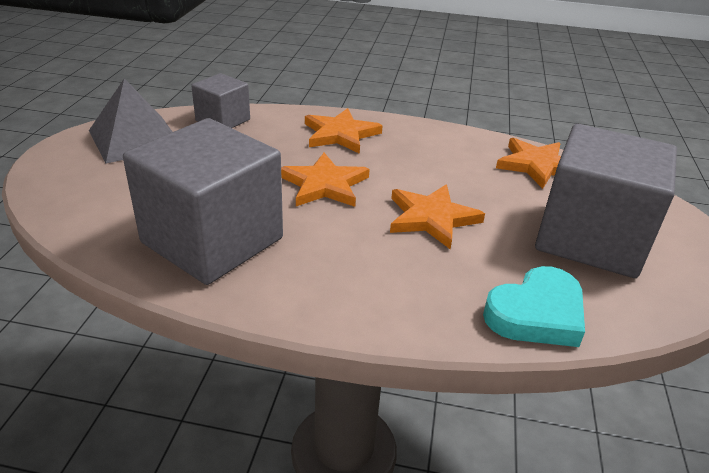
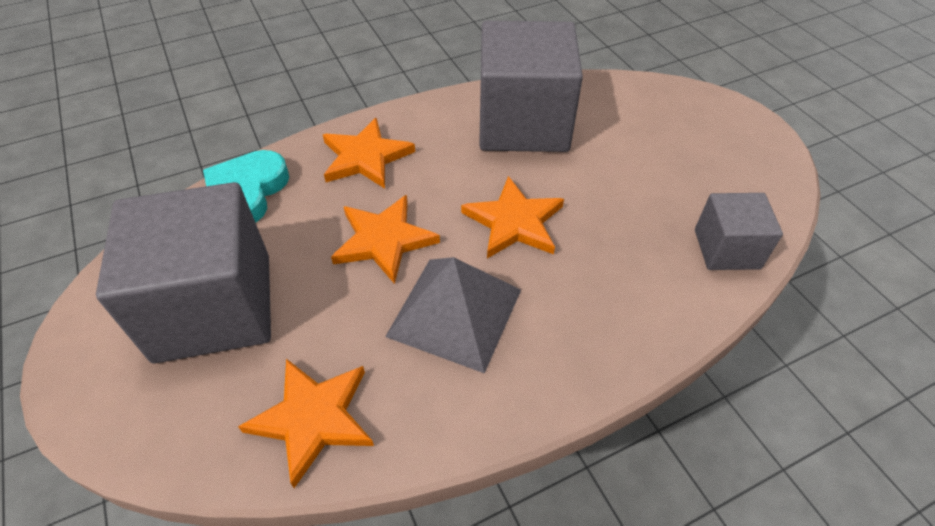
camera: 145 degrees right, 15 degrees up
grey pyramid [89,78,172,163] -> grey pyramid moved to [385,257,521,374]
orange star [305,108,383,154] -> orange star moved to [323,118,415,189]

